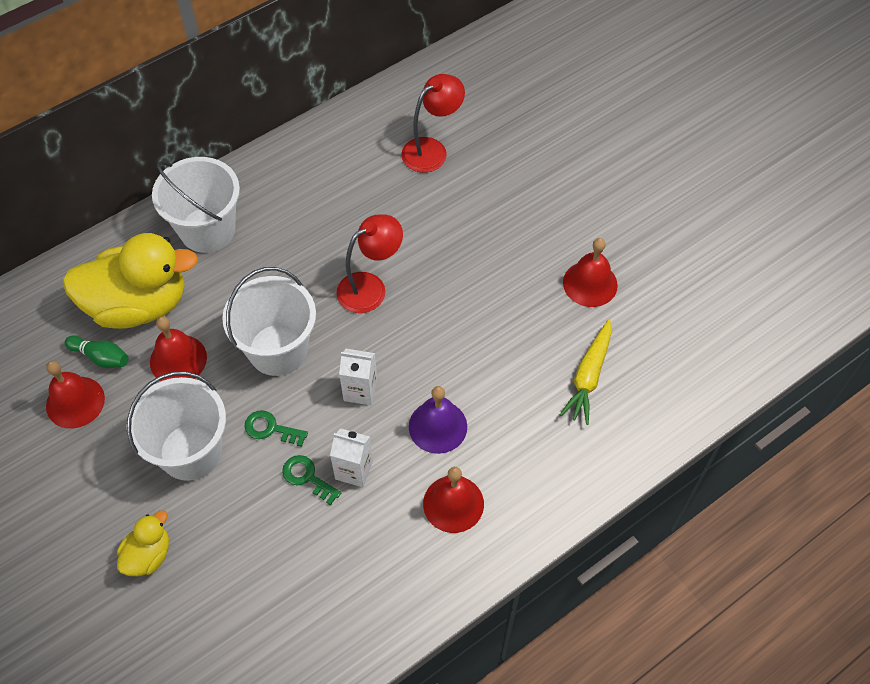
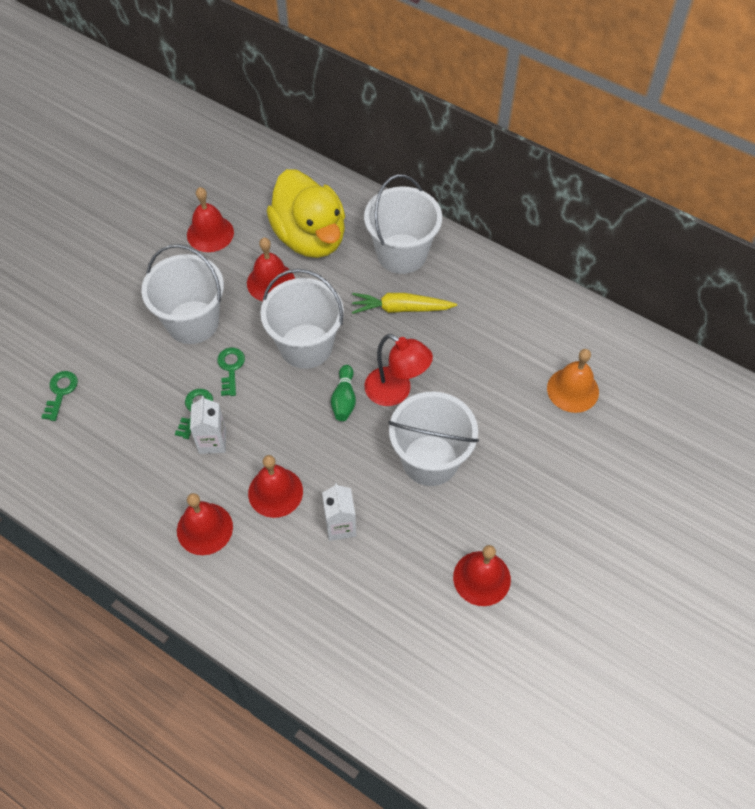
camera: 70 degrees right, 0 degrees up
green bowling pin [65,335,128,368] -> green bowling pin moved to [331,365,356,421]
yellow duck [117,510,169,576] -> none
white carton [339,349,377,405] -> white carton moved to [322,483,356,541]
red lamp [401,74,465,173] -> orange bell [547,349,599,413]
purple bell [409,386,467,454] -> red bell [248,455,303,518]
yellow carrot [560,319,612,425] -> yellow carrot moved to [352,293,457,314]
none -> green key [41,371,78,421]
none -> white bucket [388,392,479,486]

